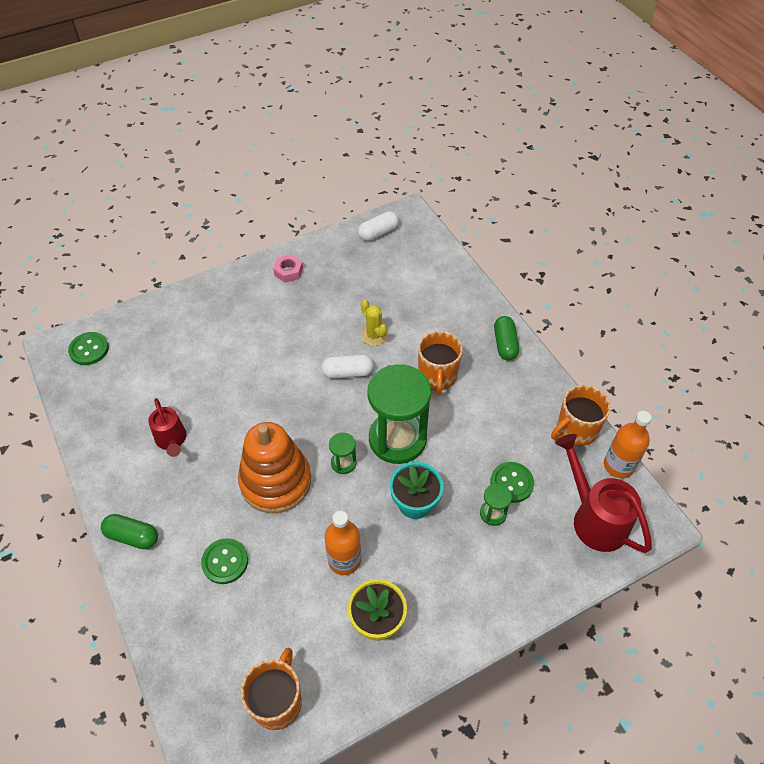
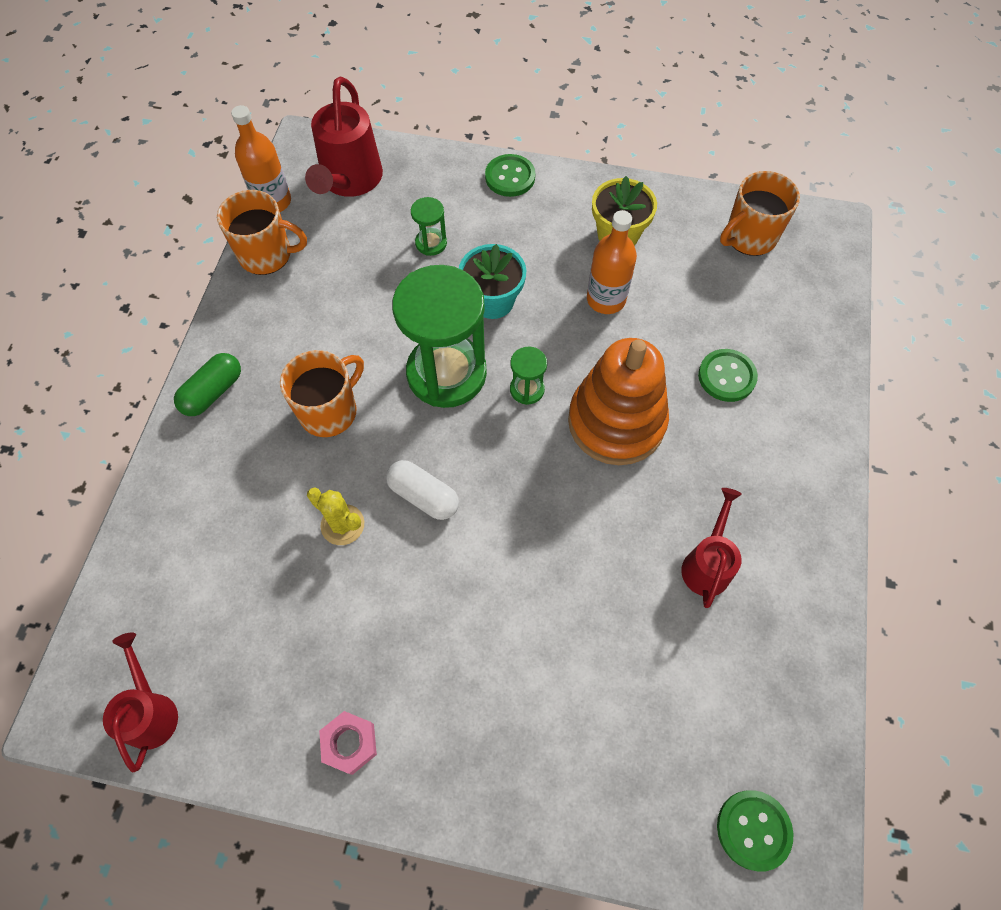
camera: 140 degrees left, 10 degrees up
green capsule [101,514,158,549] -> none
white capsule [358,211,399,241] -> red watering can [103,633,178,773]
yellow cactus [361,300,387,346] -> yellow cactus turned 60 degrees counterclockwise [307,487,364,545]
green button [490,462,534,503] -> green button moved to [485,154,535,197]

